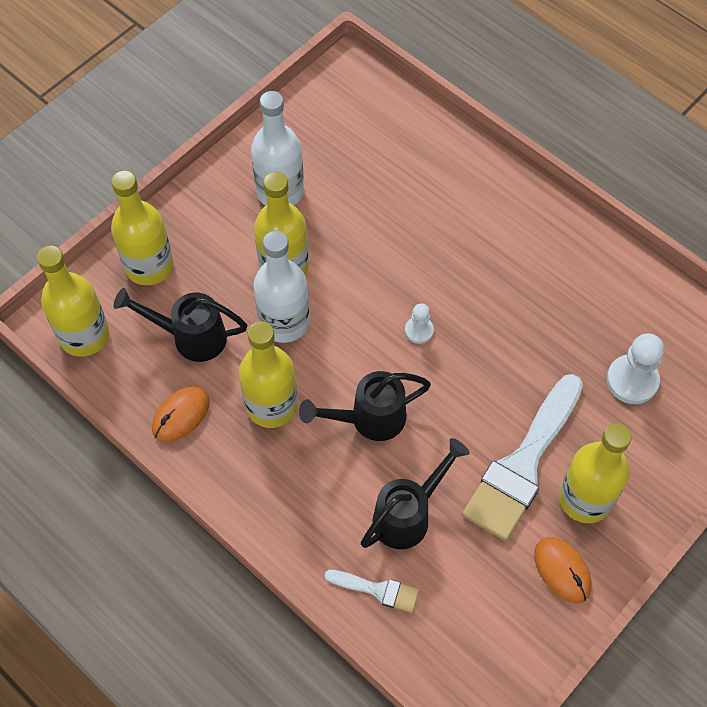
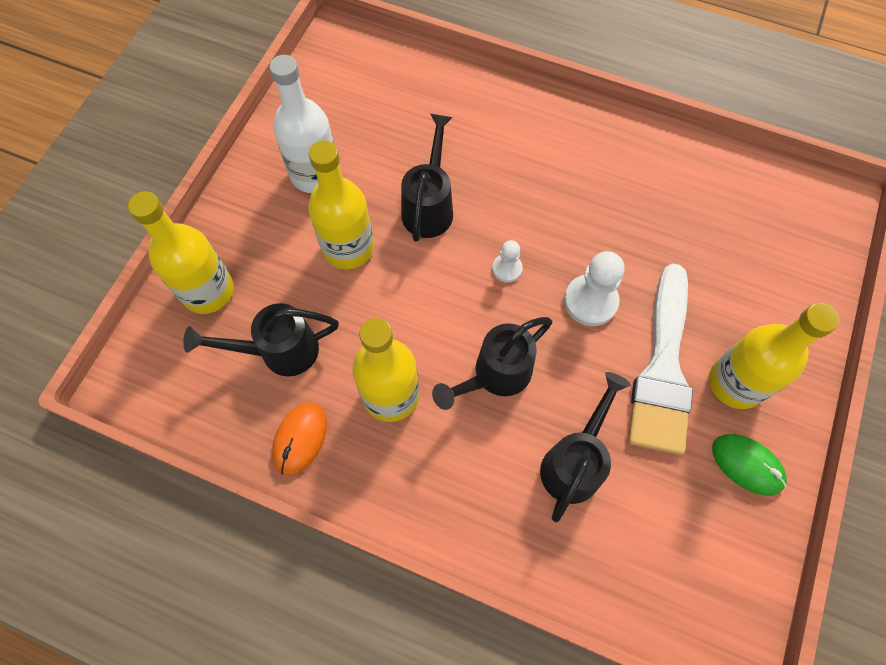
camera: 20 degrees left, 5 degrees up
yellow bottle [37,245,109,357] -> none
white bottle [254,231,309,343] -> none
white brush [324,570,419,613] -> none
orange mouse [534,537,592,603] -> green mouse [712,434,787,496]
white pawn [607,333,664,404] -> white pawn moved to [564,251,625,326]
none -> black watering can [401,114,453,242]

